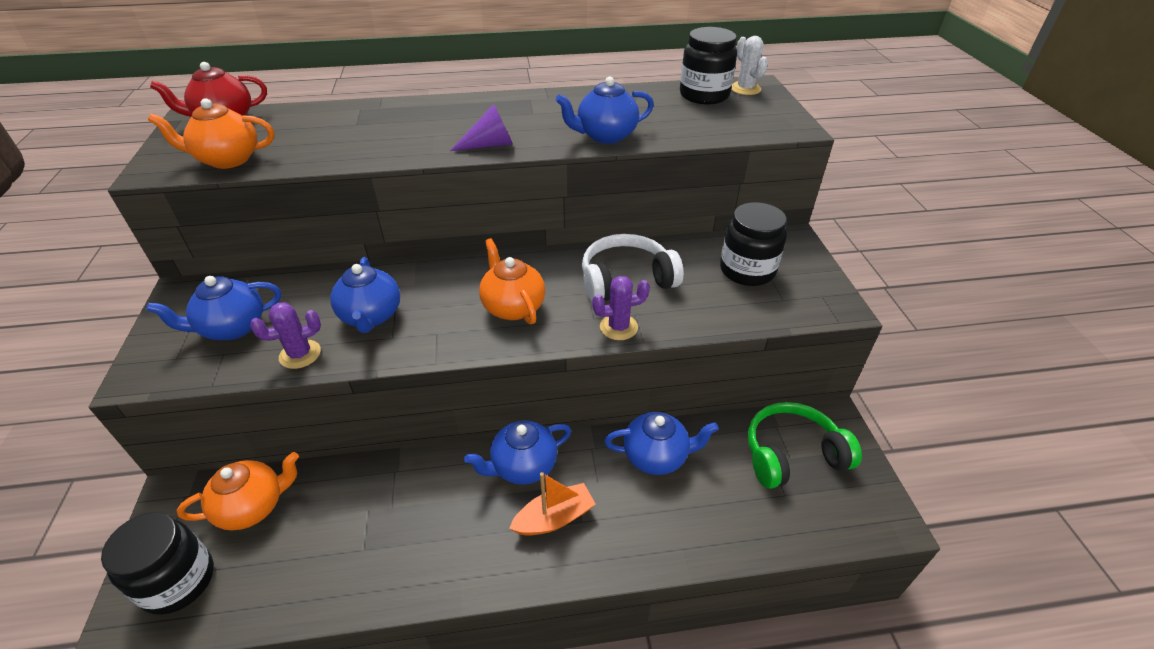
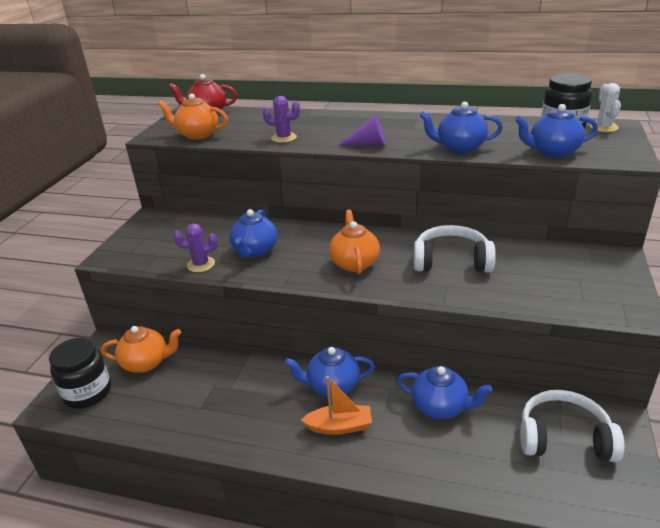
camera: 25 degrees right, 10 degrees down
blue teapot [146,276,281,340] -> blue teapot moved to [515,104,598,158]
purple cactus [592,276,650,340] -> purple cactus moved to [263,96,300,143]
black jar [720,202,787,286] -> none
green headphones [748,402,862,489] -> white headphones [520,390,625,462]

